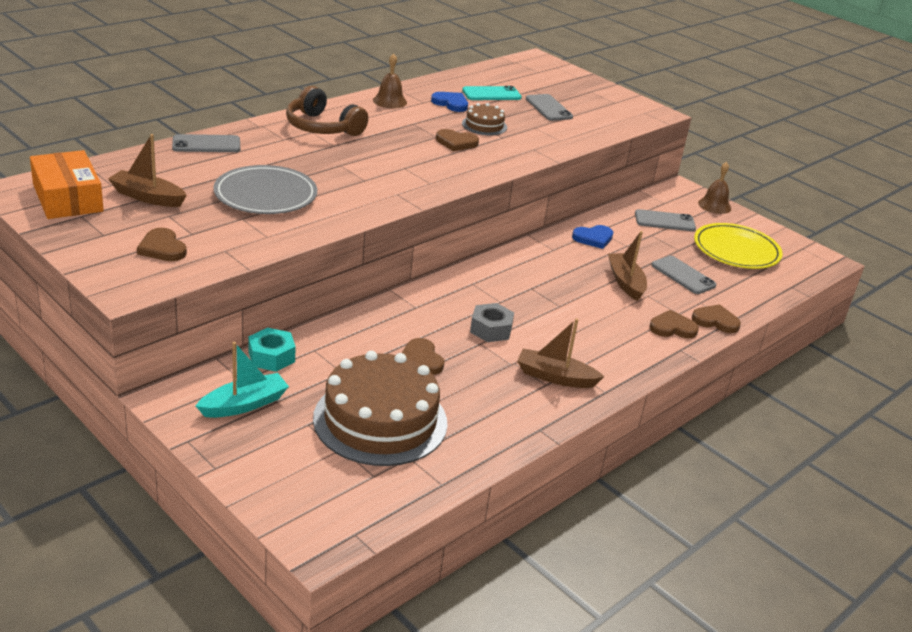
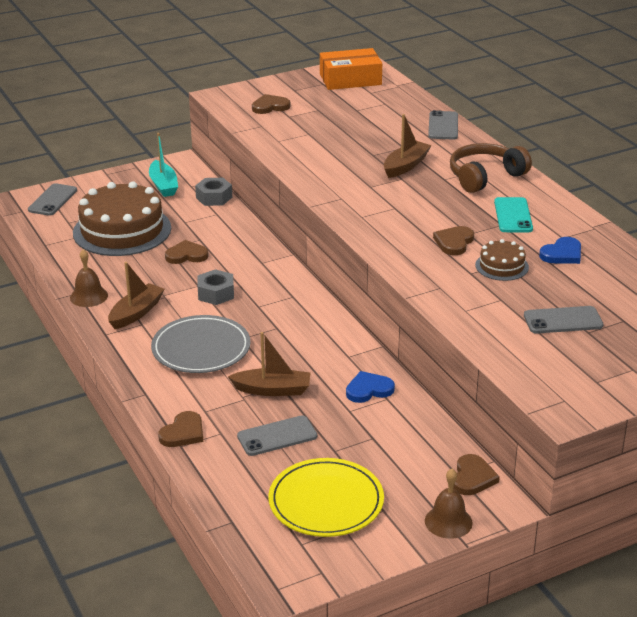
camera: 110 degrees right, 0 degrees up
brown boat [108,134,187,207] -> brown boat moved to [384,114,432,178]
grey plate [213,165,317,214] -> grey plate moved to [151,315,251,373]
turquoise nut [248,328,296,372] -> grey nut [195,178,232,206]
brown bell [373,53,407,108] -> brown bell moved to [70,249,108,307]
turquoise phone [462,86,522,100] -> turquoise phone moved to [494,197,533,232]
blue heart [572,225,613,249] -> blue heart turned 75 degrees clockwise [346,371,395,403]
grey phone [635,209,696,231] -> grey phone moved to [28,183,77,216]
brown heart [649,310,699,338] -> brown heart moved to [453,454,500,495]

